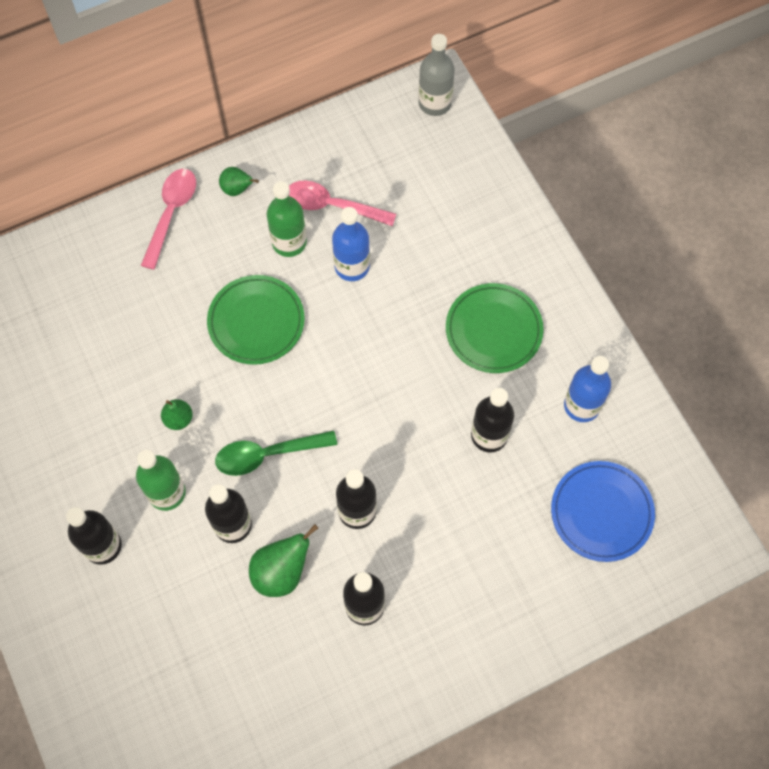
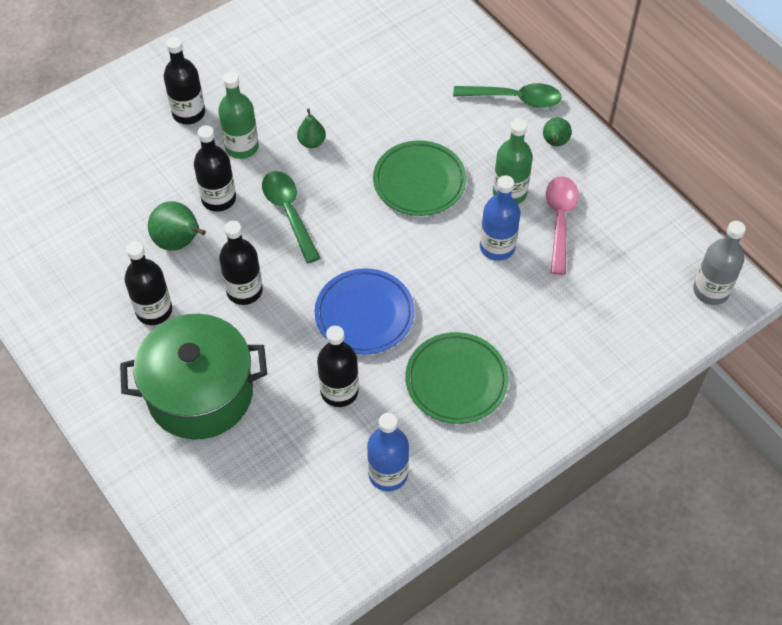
camera: 80 degrees right, 10 degrees down
pink spoon [141,169,196,270] -> green spoon [453,83,562,108]
blue plate [551,461,655,562] -> blue plate moved to [315,268,415,355]
none -> green pot [120,314,267,440]

